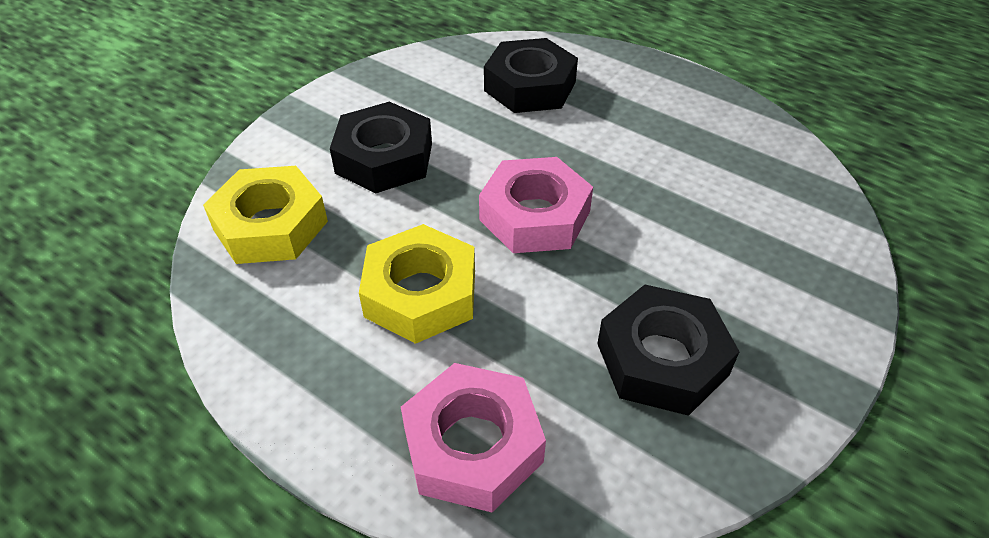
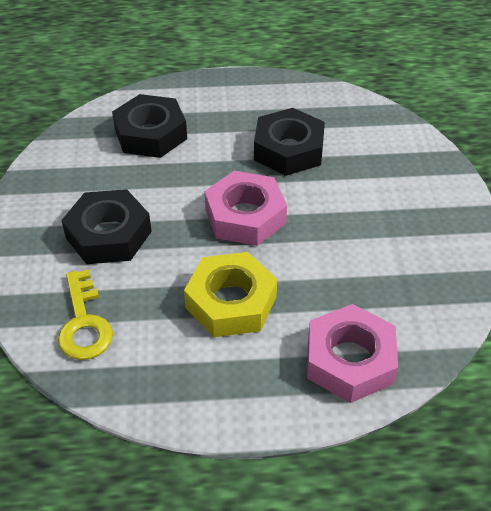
camera: 40 degrees left, 0 degrees up
yellow nut [203,166,328,264] -> yellow key [58,270,113,360]
black nut [597,285,740,416] -> black nut moved to [254,108,325,176]

